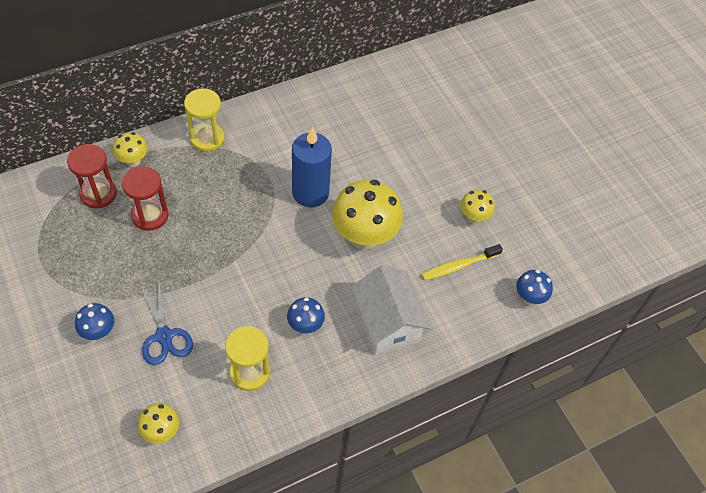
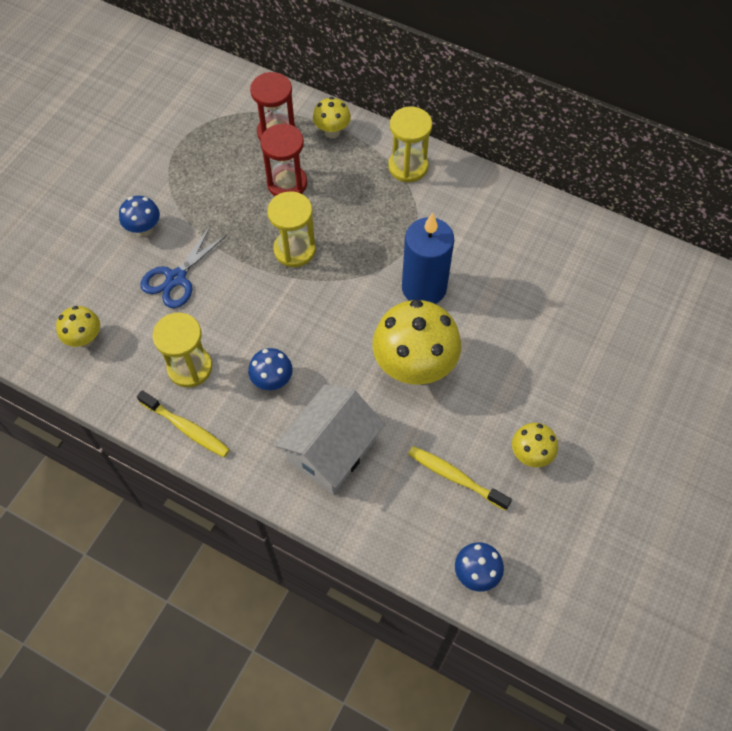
camera: 60 degrees right, 5 degrees up
none -> yellow toothbrush [137,390,230,457]
none -> yellow hourglass [267,191,316,267]

